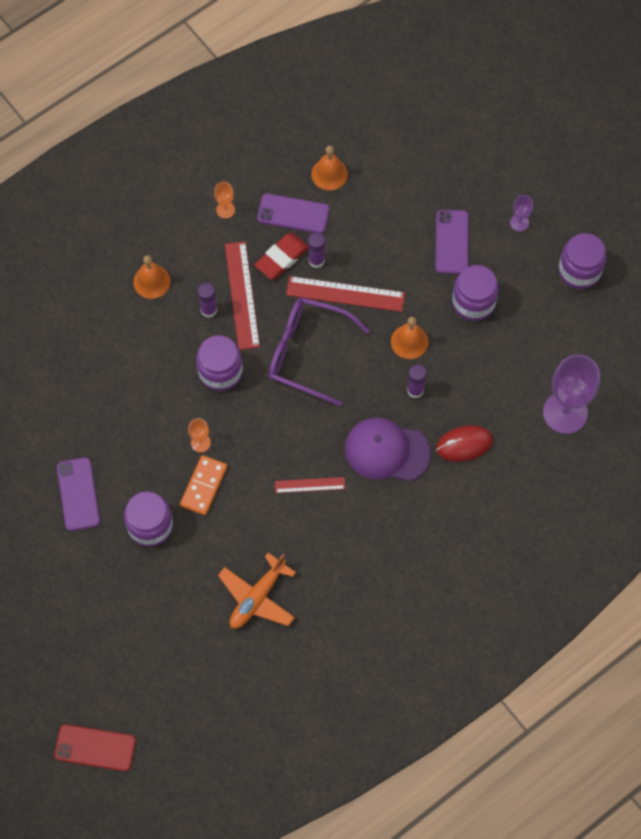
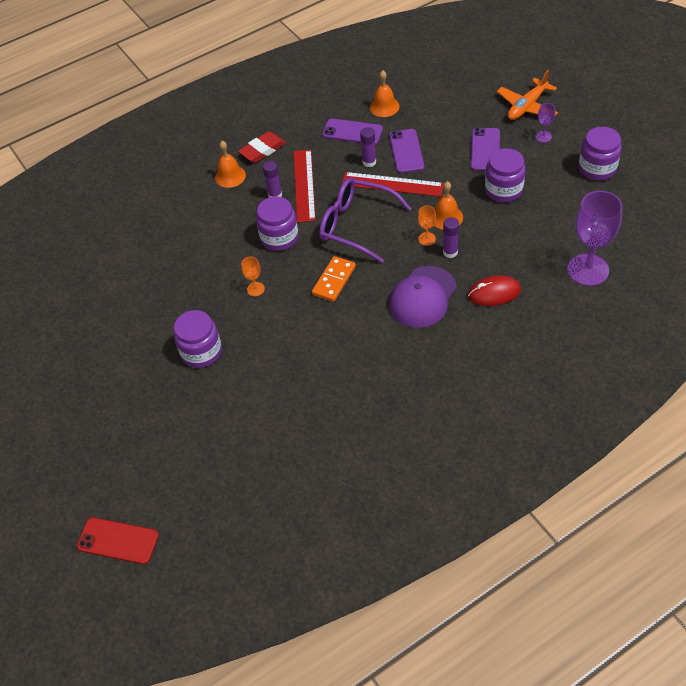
camera: 10 degrees right, 15 degrees down
purple phone [57,457,100,531] -> purple phone moved to [389,129,424,173]
orange domino [180,455,227,515] -> orange domino moved to [312,256,356,302]
orange goblet [214,182,235,219] -> orange goblet moved to [418,206,436,246]
orange plane [218,553,296,629] -> orange plane moved to [497,70,558,120]
red eraser [254,233,309,279] -> red eraser moved to [238,131,286,163]
red ruler [275,477,345,493] -> none
purple cap [345,418,431,481] -> purple cap turned 75 degrees counterclockwise [389,266,457,328]

